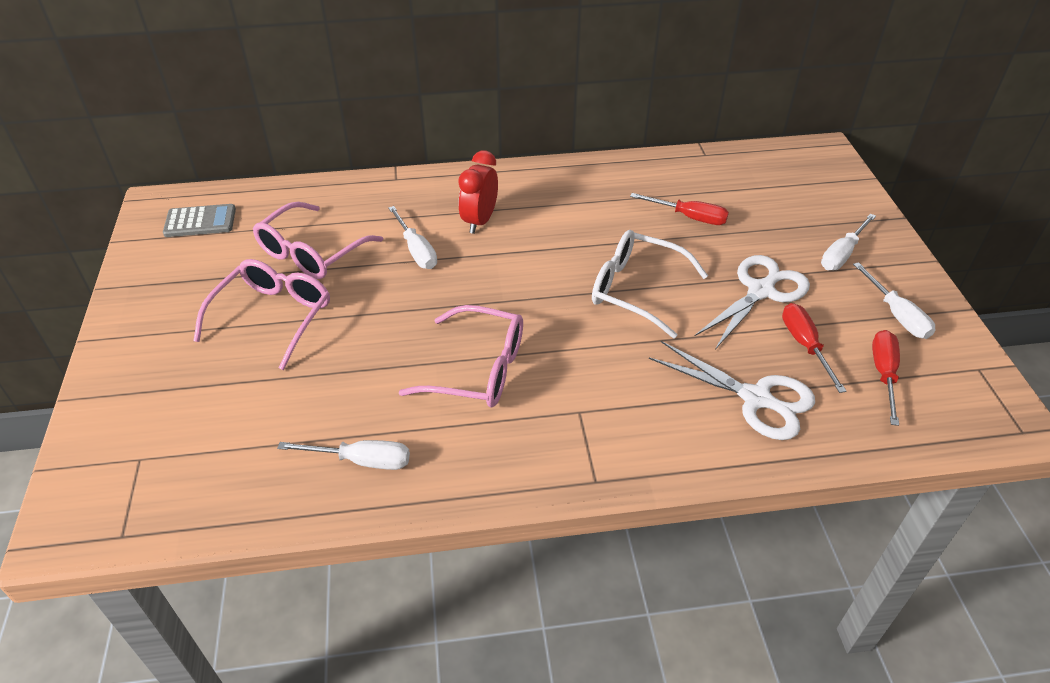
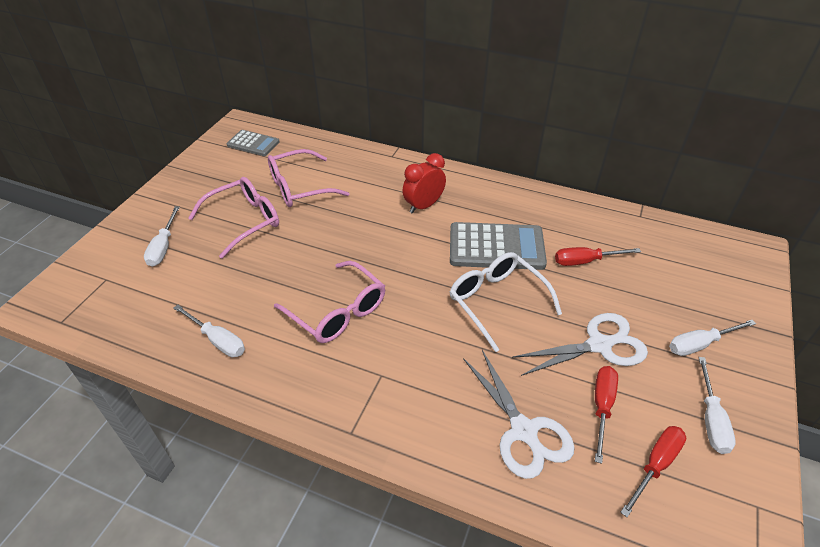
camera: 30 degrees right, 0 degrees up
white screwdriver [388,206,437,269] -> white screwdriver moved to [144,206,180,267]
red screwdriver [630,193,729,225] -> red screwdriver turned 120 degrees clockwise [555,247,641,266]
none -> grey calculator [450,222,547,270]

